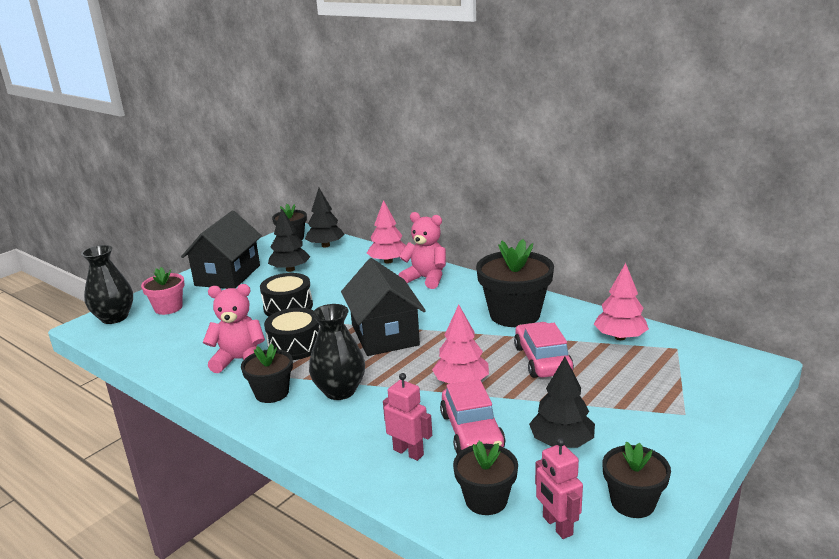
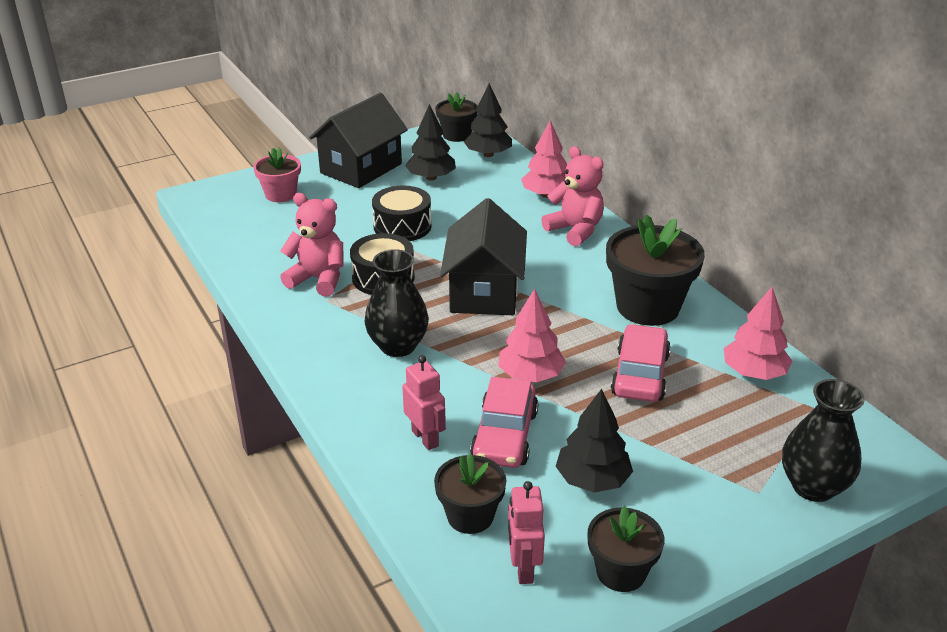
camera: 20 degrees right, 10 degrees up
black vase [81,245,133,324] -> black vase moved to [782,379,865,502]
black flower pot [241,344,293,403] -> none

